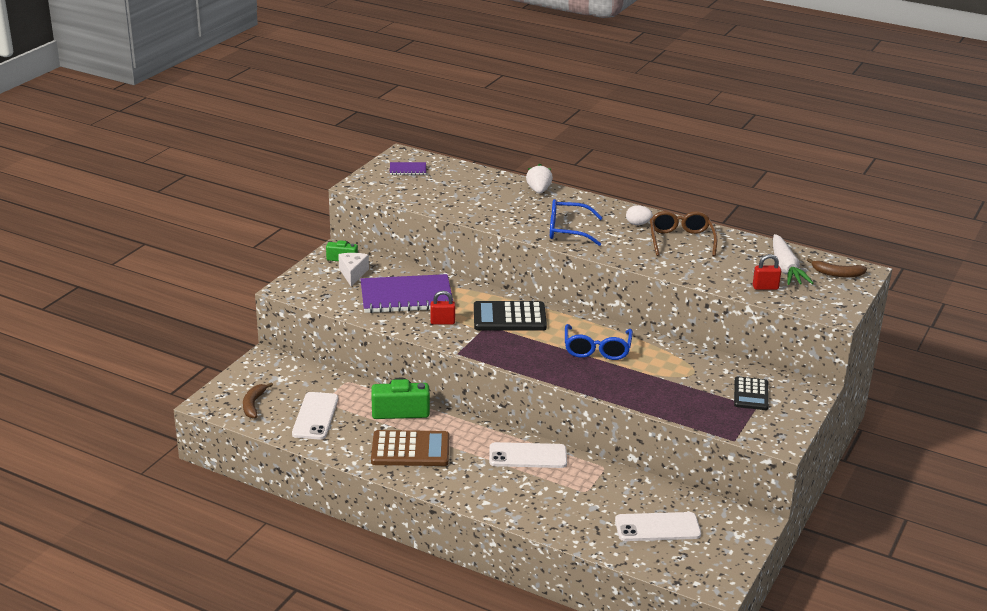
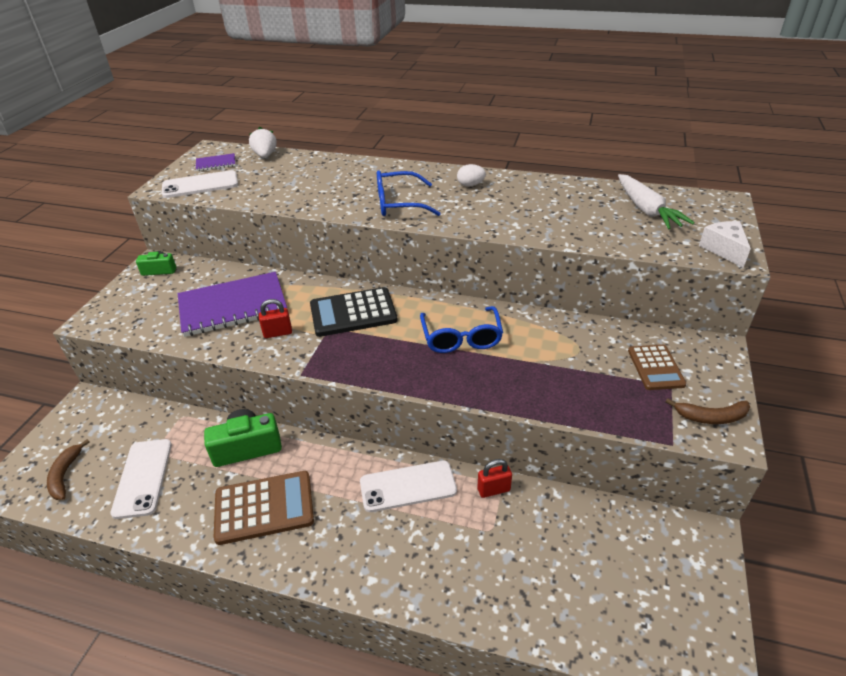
camera: 10 degrees left, 10 degrees up
white cheese [338,253,369,286] -> white cheese moved to [699,221,751,268]
white strawberry [526,164,553,193] -> white strawberry moved to [249,127,277,158]
white phone [615,512,701,541] -> white phone moved to [162,170,238,198]
brown glasses [650,211,717,256] -> none
black calculator [734,376,769,410] -> brown calculator [628,345,687,390]
red padlock [753,254,781,290] -> red padlock moved to [477,459,512,498]
brown banana [807,258,867,277] -> brown banana moved to [666,399,750,424]

